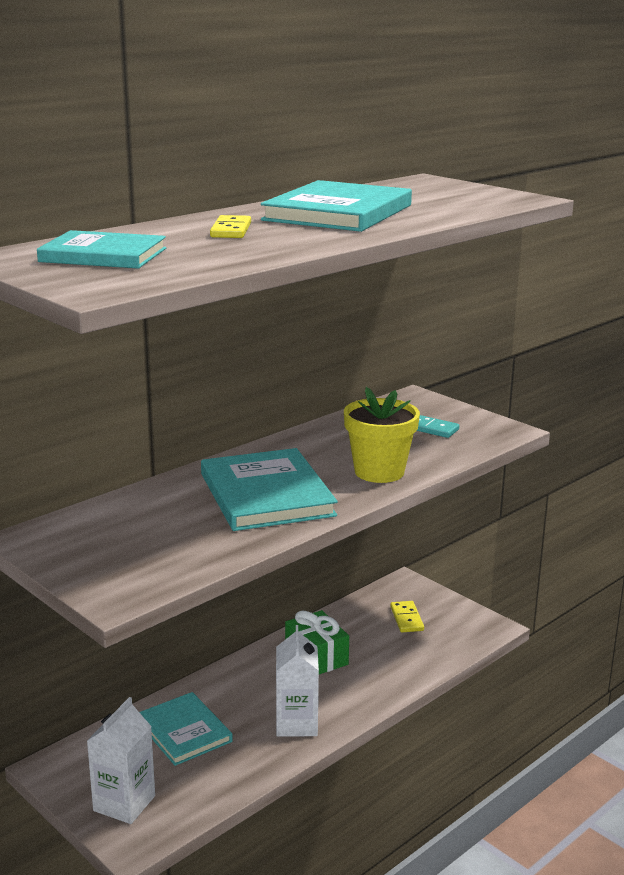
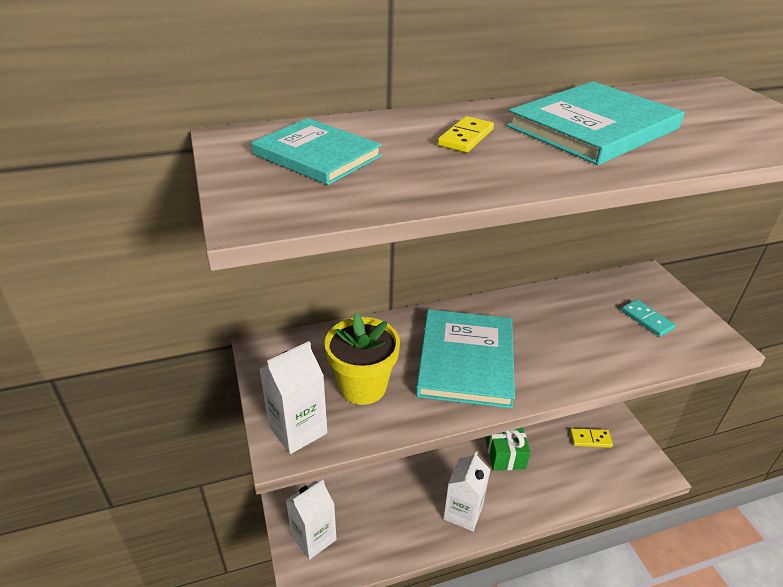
camera: 25 degrees right, 15 degrees up
turquoise book [139,692,233,766] -> none
yellow flower pot [344,387,420,483] -> yellow flower pot moved to [325,313,400,405]
yellow domino [390,601,424,632] -> yellow domino turned 75 degrees clockwise [570,428,613,448]
none -> white carton [260,341,327,454]

